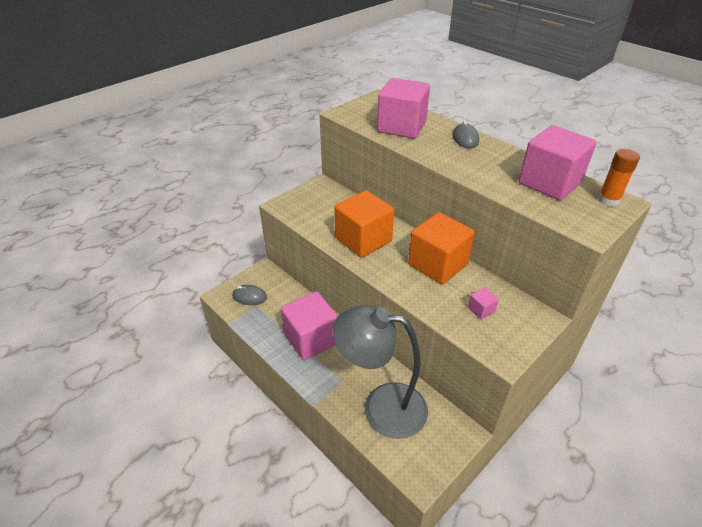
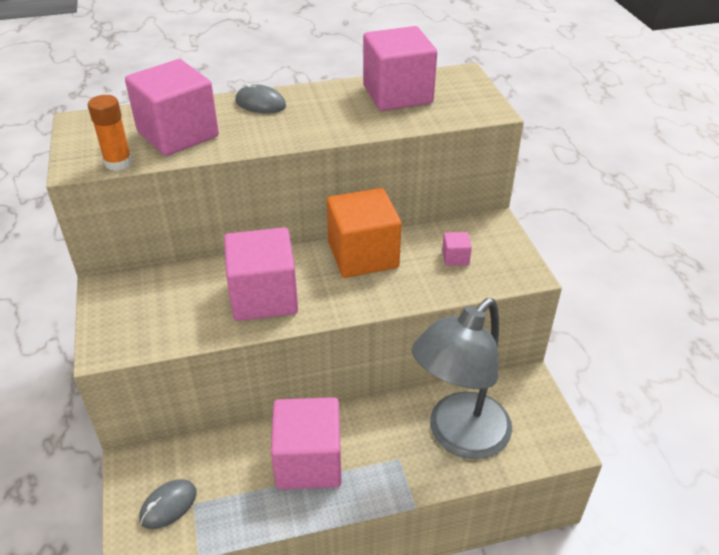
camera: 60 degrees left, 0 degrees up
orange cube [334,190,394,258] -> pink cube [224,227,298,321]
orange glue stick [598,149,640,207] -> orange glue stick moved to [88,95,133,171]

